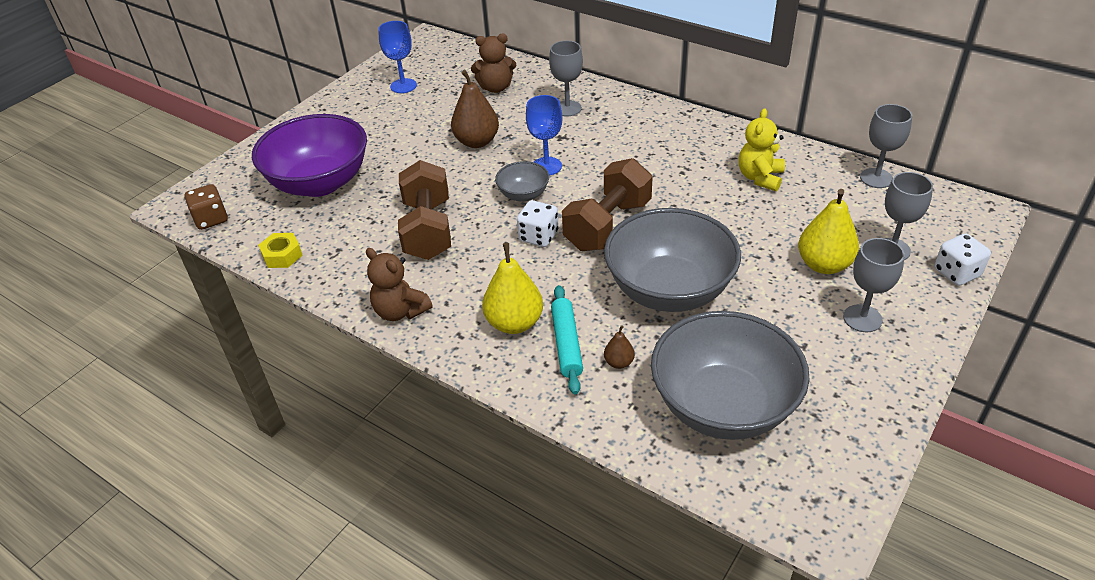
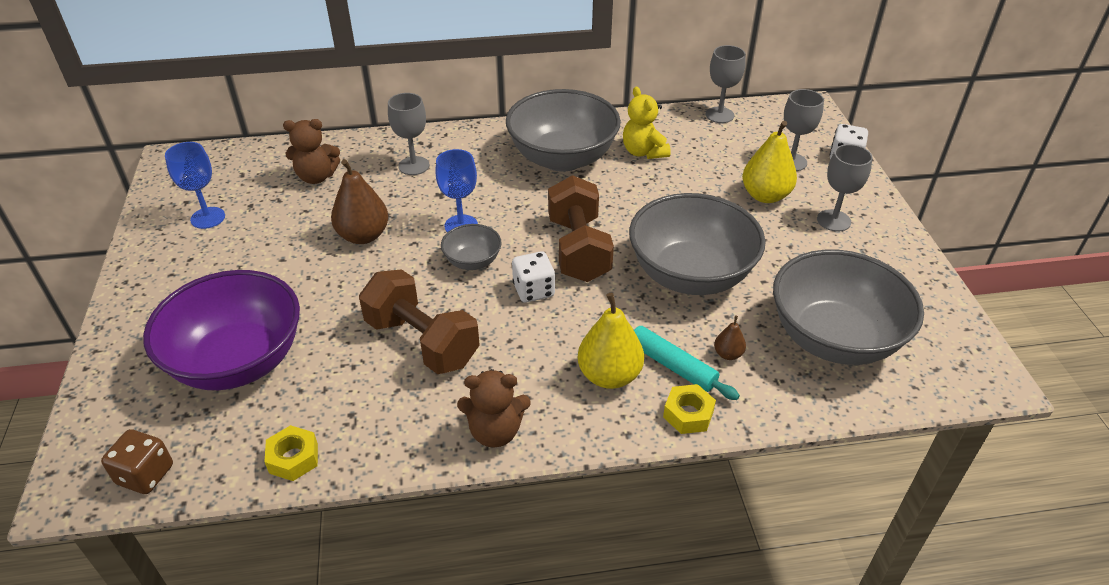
camera: 45 degrees left, 0 degrees up
brown teddy bear [471,34,516,93] -> brown teddy bear turned 45 degrees clockwise [283,119,340,184]
none -> grey bowl [506,89,621,172]
none -> yellow nut [663,384,716,434]

